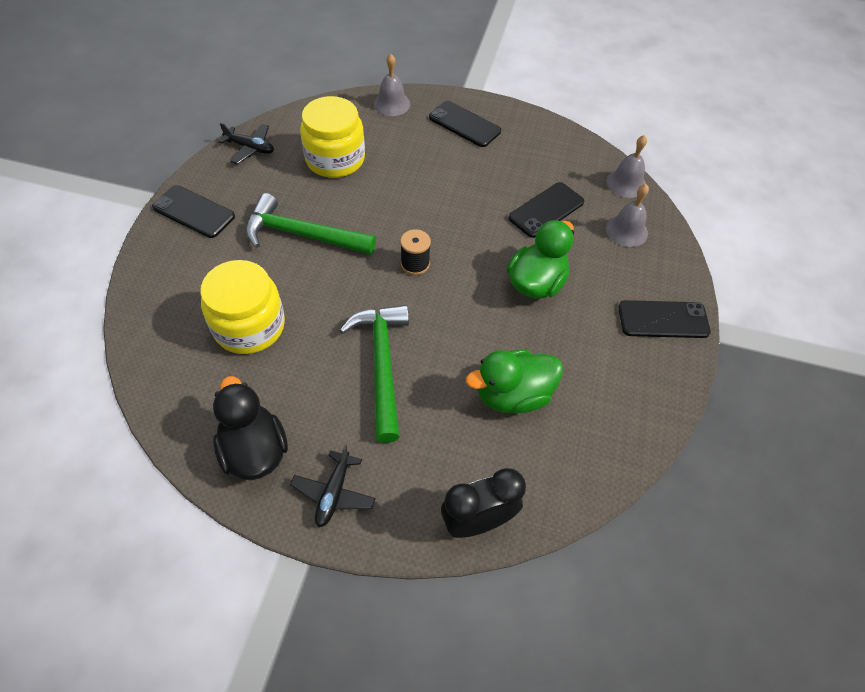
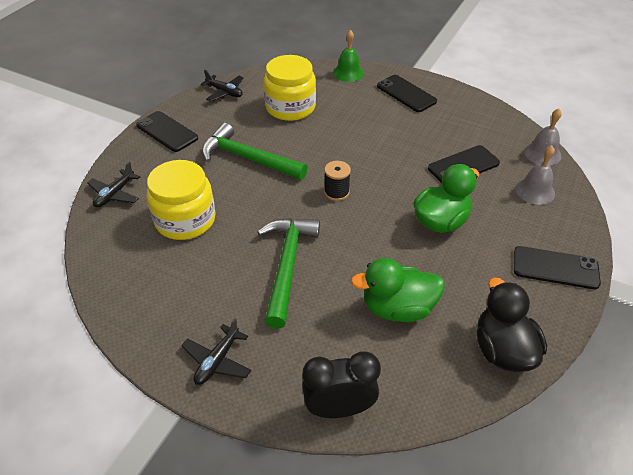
camera: 15 degrees right, 10 degrees down
black duck [213,376,288,480] -> black duck moved to [477,278,547,372]
grey bell [374,54,410,116] -> green bell [333,30,364,82]
none -> black plane [87,162,140,207]

